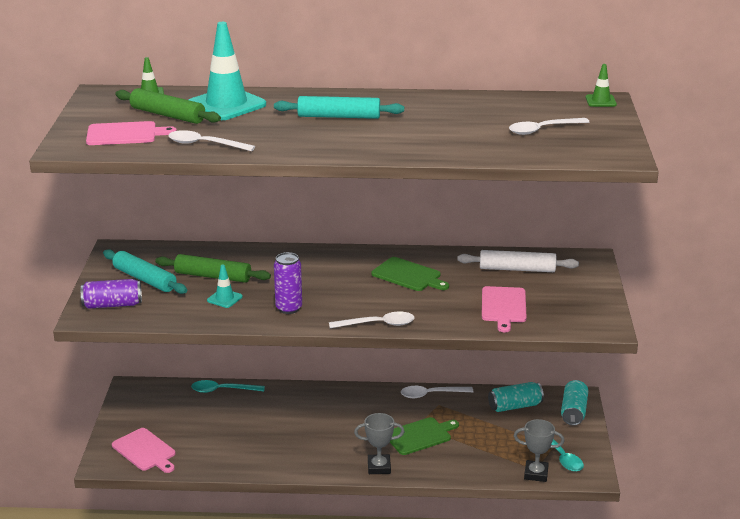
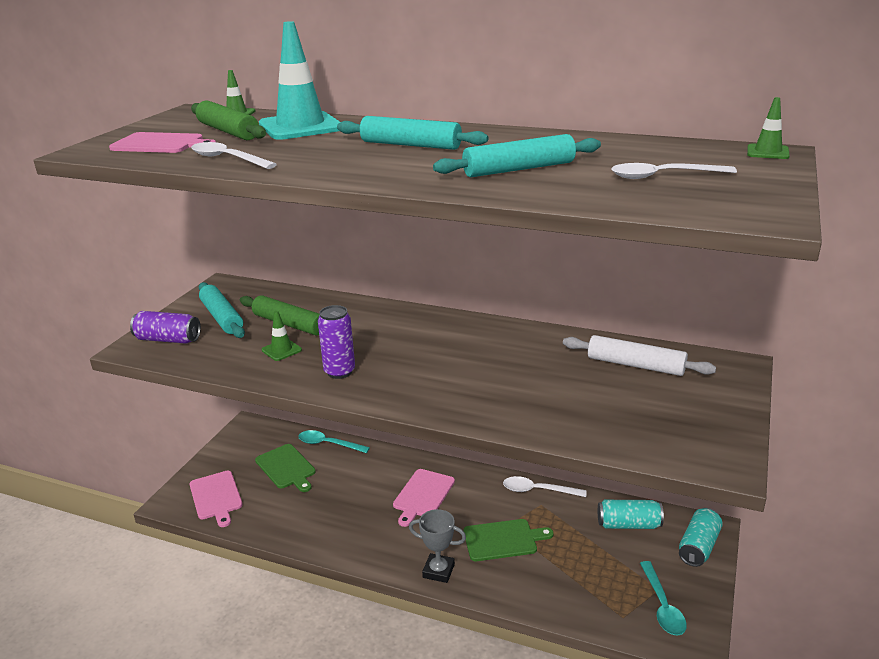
camera: 20 degrees right, 0 degrees up
turquoise traffic cone [207,264,243,308] -> green traffic cone [261,311,302,361]
white spoon [329,312,415,328] -> none
green cutting board [371,257,449,291] -> green cutting board moved to [255,444,316,492]
pink cutting board [482,286,527,332] -> pink cutting board moved to [393,469,455,527]
grey trophy [514,419,564,482] -> none
none -> turquoise rolling pin [433,134,601,177]

